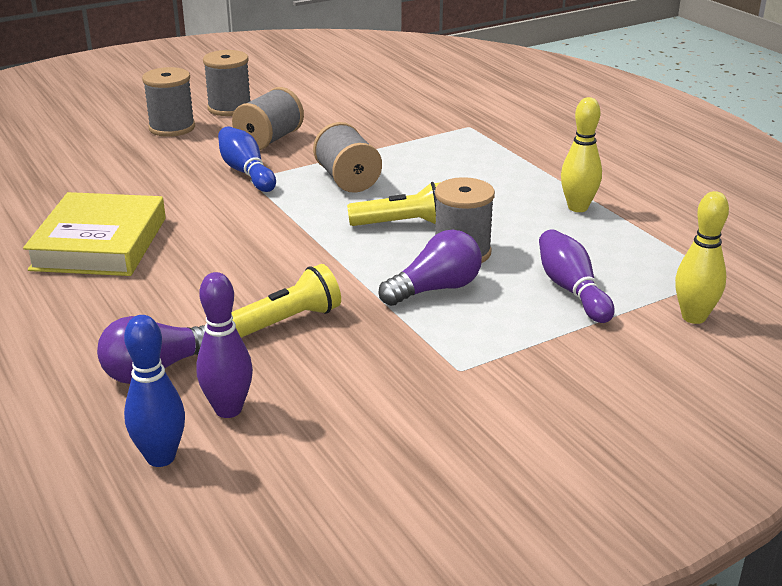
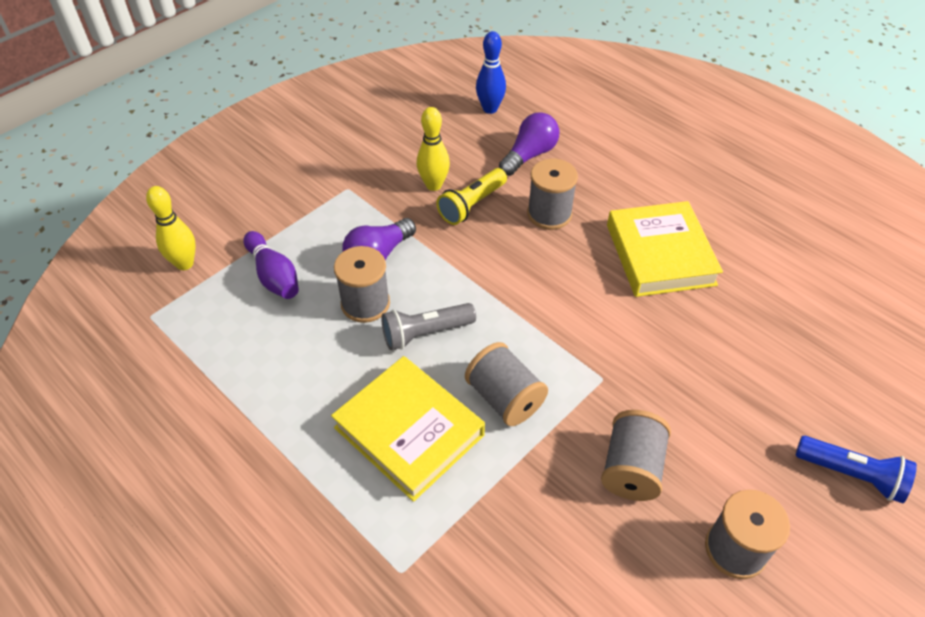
camera: 165 degrees right, 20 degrees up
grey spool [142,67,195,137] -> grey spool moved to [527,159,578,230]
purple bowling pin [196,272,253,418] -> none
blue bowling pin [218,126,276,192] -> none
yellow flashlight [347,182,441,226] -> grey flashlight [381,303,476,350]
yellow bowling pin [561,97,602,212] -> yellow bowling pin moved to [417,107,450,191]
none -> yellow book [331,356,485,502]
none -> blue flashlight [795,436,917,503]

